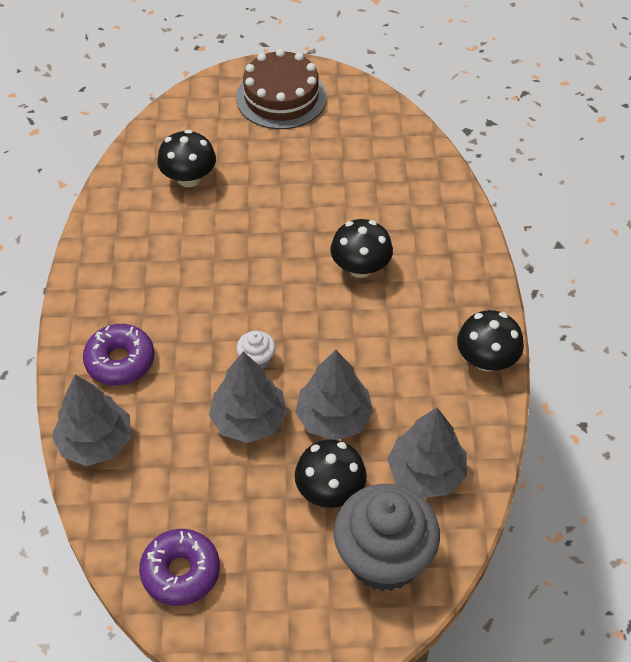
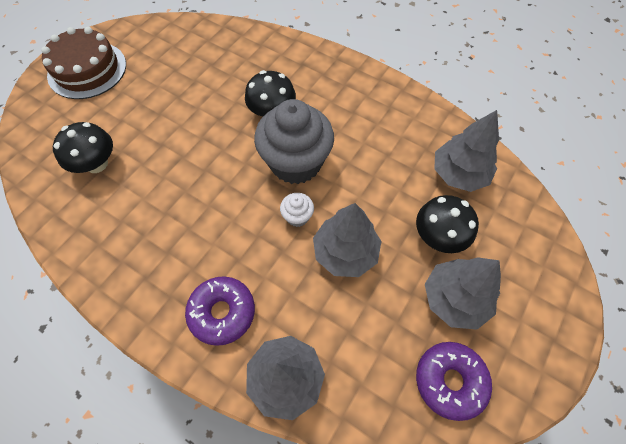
camera: 55 degrees left, 10 degrees up
grey tree [295,349,374,440] -> grey tree moved to [425,257,501,330]
grey cupcake [334,484,440,592] -> grey cupcake moved to [254,99,334,184]
black mushroom [457,310,524,372] -> none

